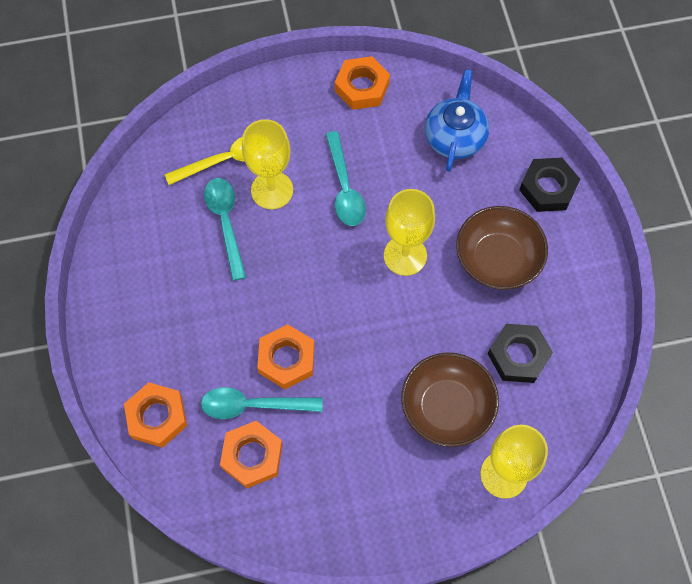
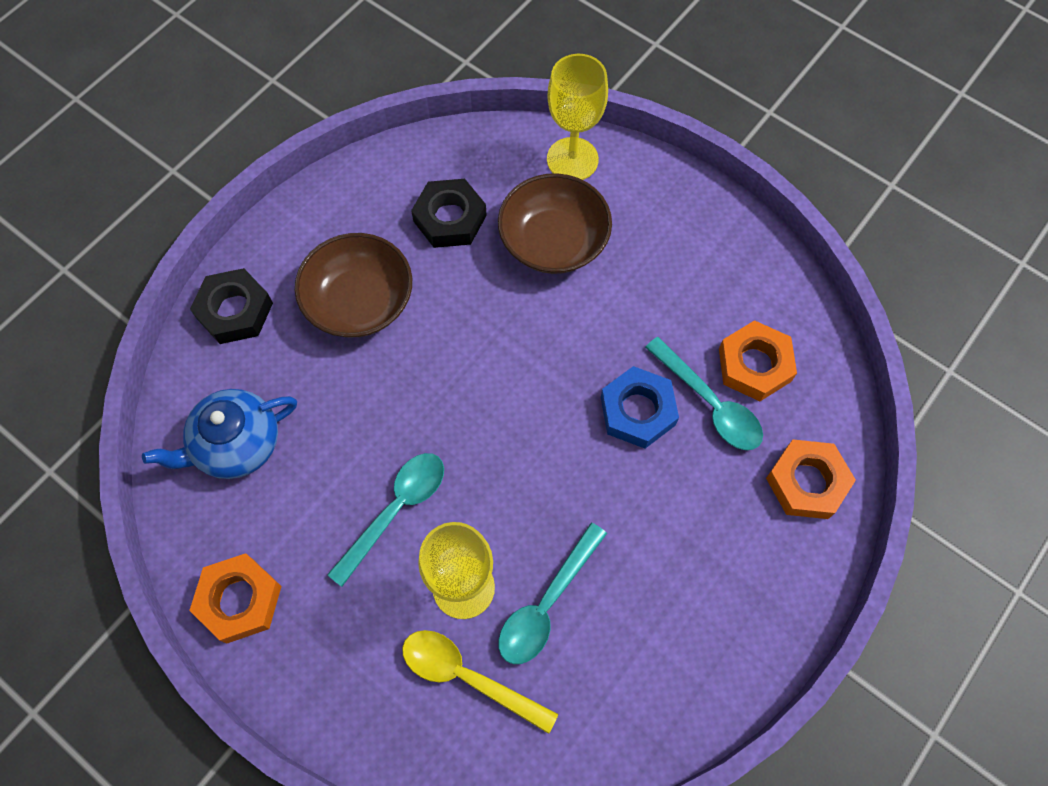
camera: 130 degrees left, 0 degrees up
orange nut [257,324,315,389] -> blue nut [601,366,679,449]
yellow goblet [384,189,435,276] -> none

